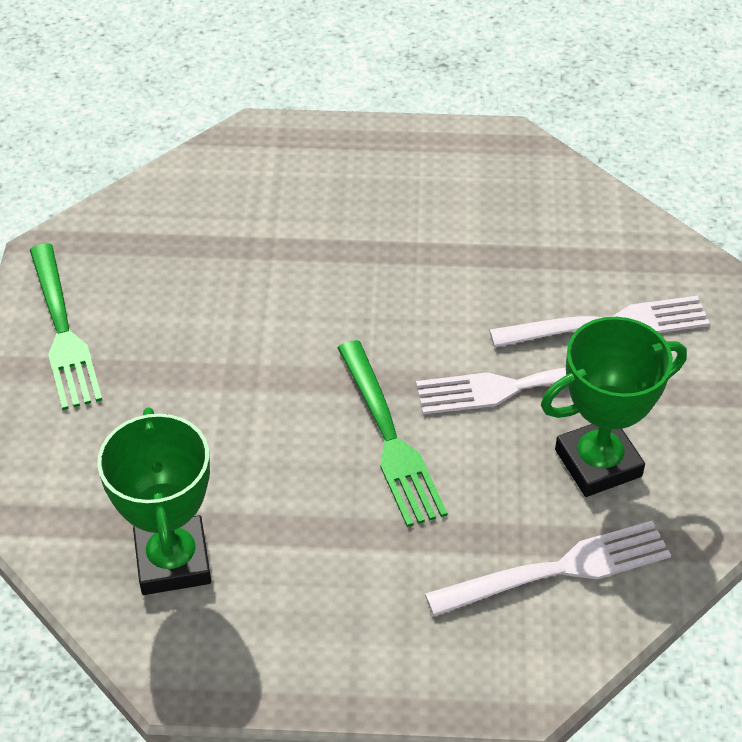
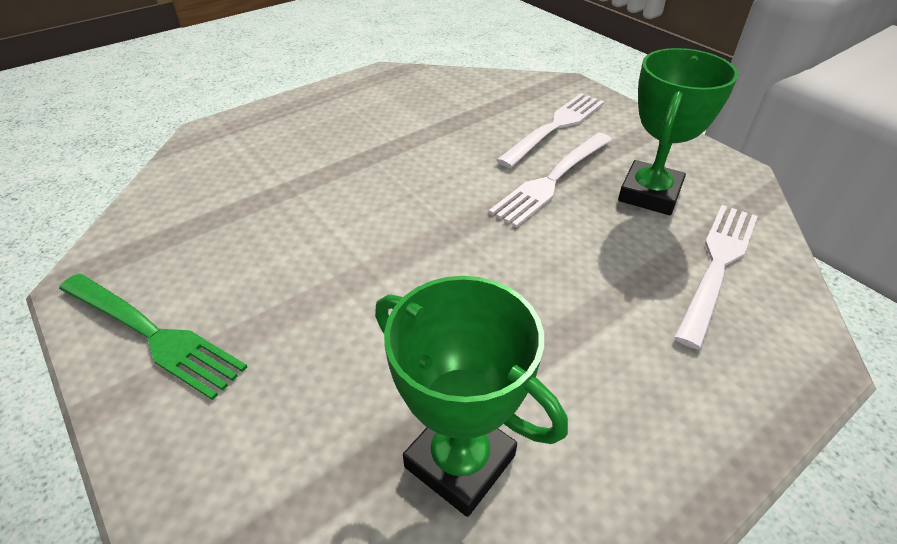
camera: 40 degrees left, 5 degrees down
green fork [337,340,447,527] -> none

